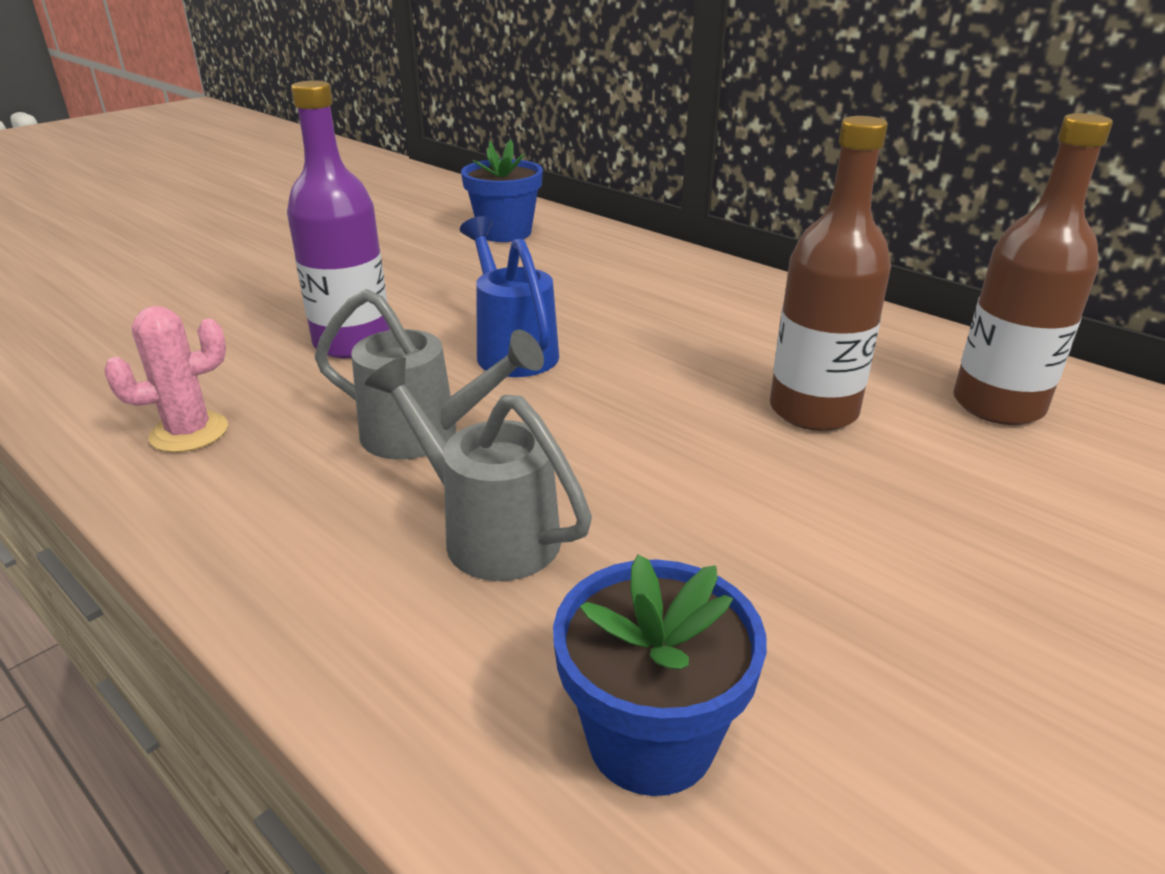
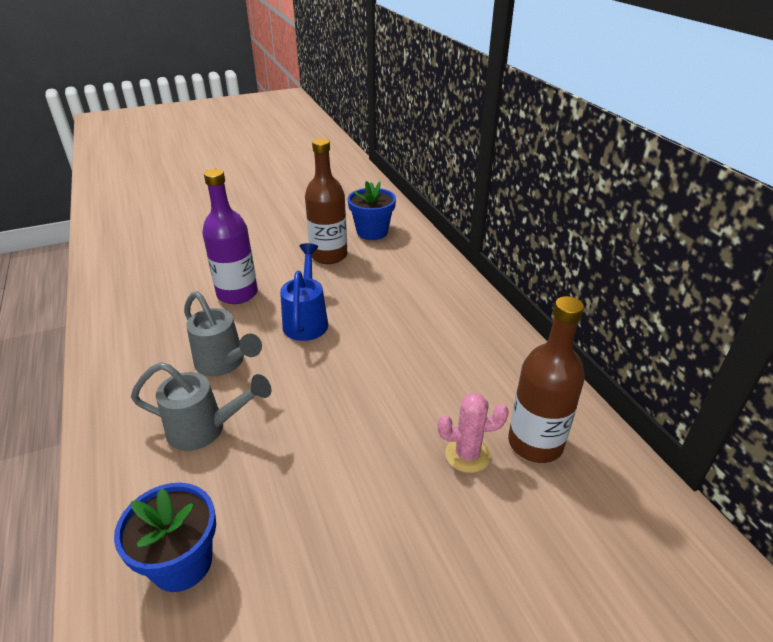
camera: 25 degrees right, 5 degrees up
pink cactus [104,306,228,453] -> pink cactus moved to [438,393,509,473]
grey watering can [365,357,592,581] -> grey watering can turned 120 degrees clockwise [131,362,271,451]
brown bottle [770,116,891,431] -> brown bottle moved to [305,138,348,264]

